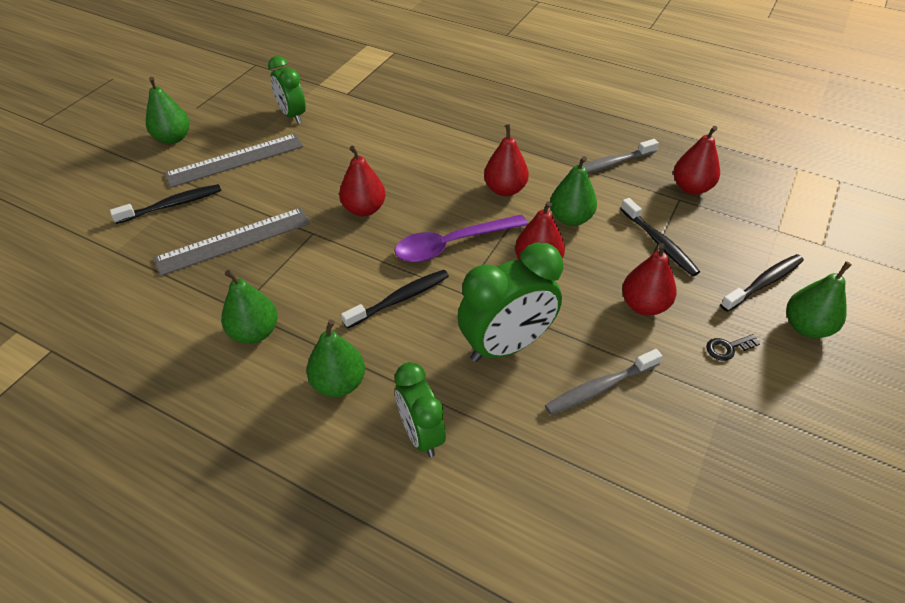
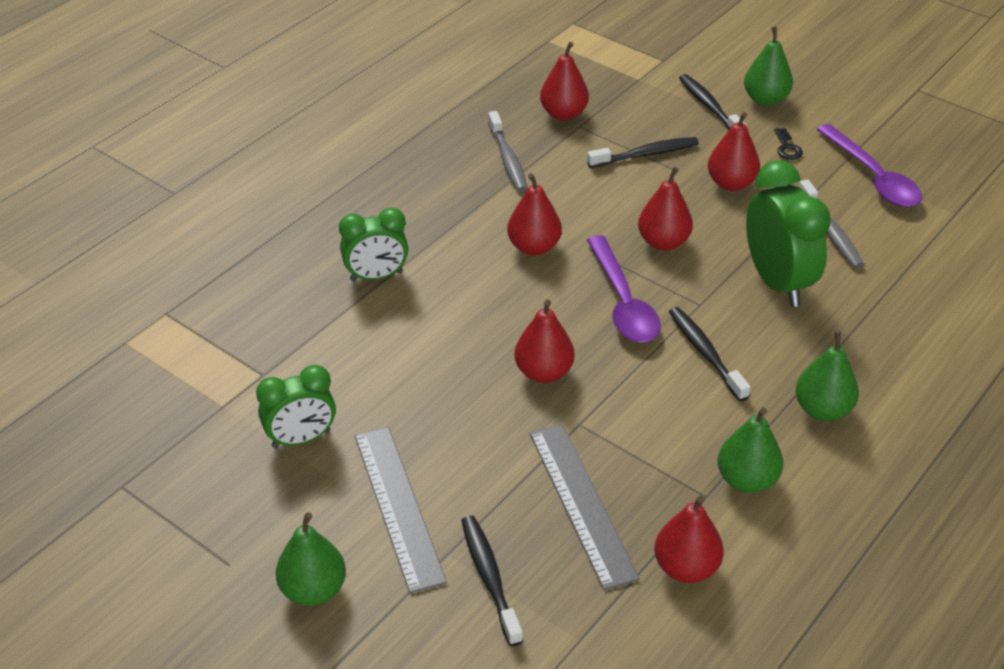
camera: 80 degrees left, 5 degrees down
green clock [395,362,446,457] -> green clock moved to [339,207,408,281]
green pear [550,156,597,226] -> none
none -> red pear [654,496,724,583]
none -> purple spoon [816,124,922,207]

